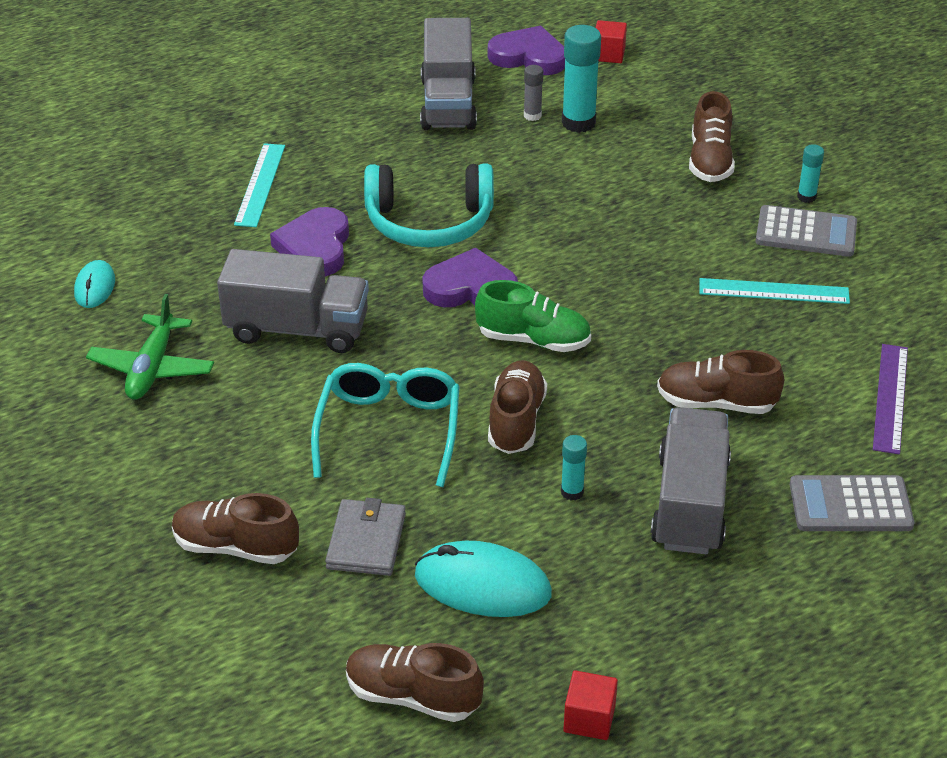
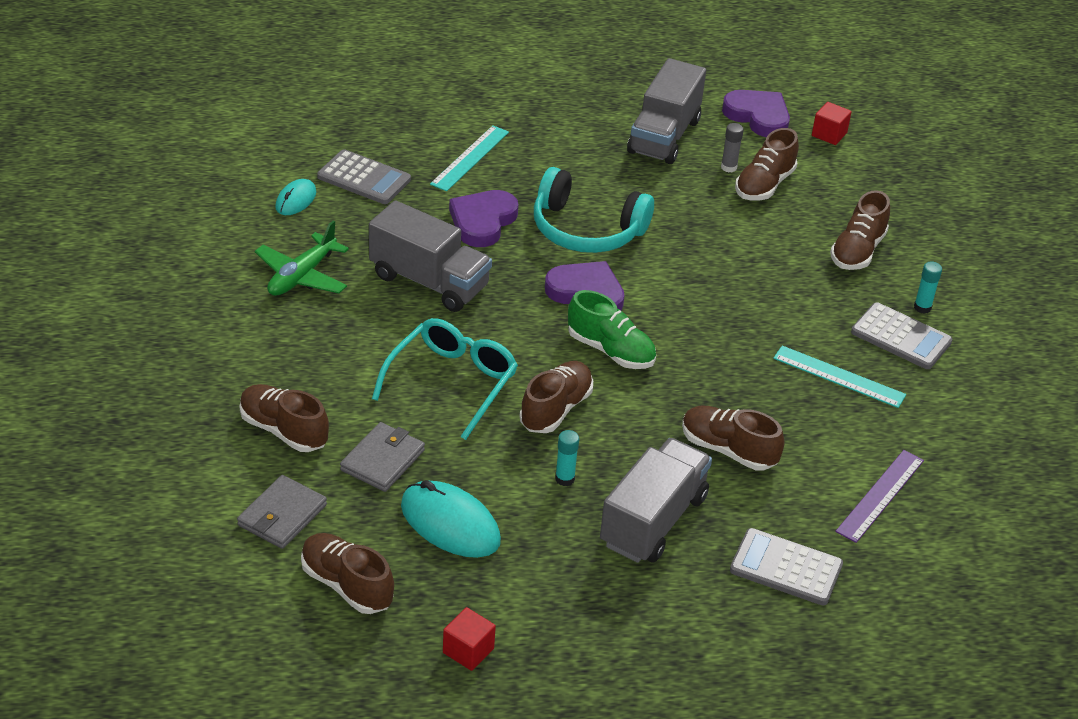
camera: 20 degrees right, 0 degrees up
turquoise glue stick [562,25,601,133] -> brown shoe [735,128,799,200]
none -> grey wallet [237,475,327,549]
none -> grey calculator [317,149,411,204]

